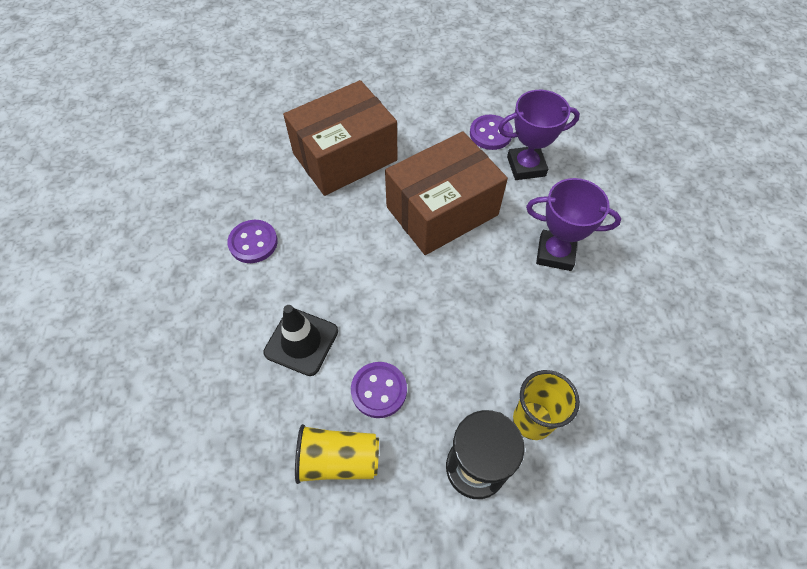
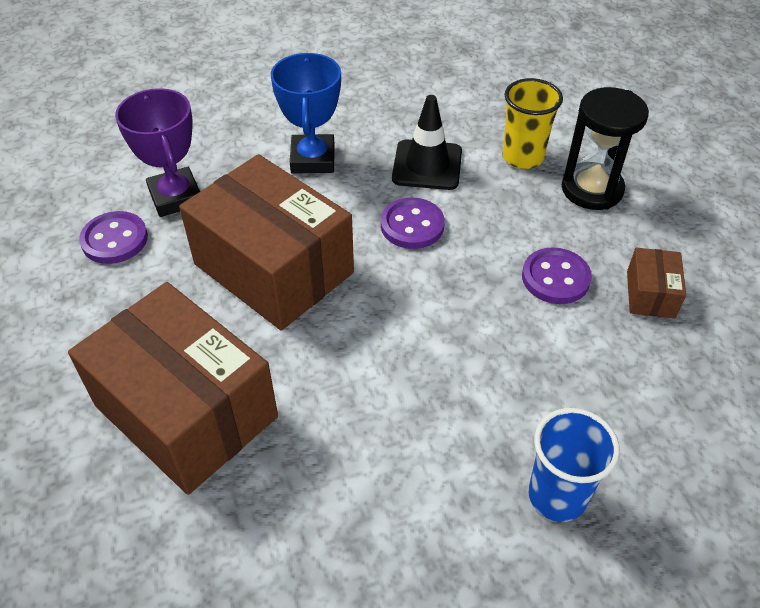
camera: 105 degrees left, 10 degrees down
purple button [227,220,278,263] -> purple button moved to [381,198,445,249]
black traffic cone [263,305,338,376] -> black traffic cone moved to [392,95,462,190]
yellow cup [295,424,379,484] -> brown box [627,248,686,318]
purple trophy [526,178,621,271] -> blue trophy [271,53,341,174]
none -> blue cup [528,408,620,522]

